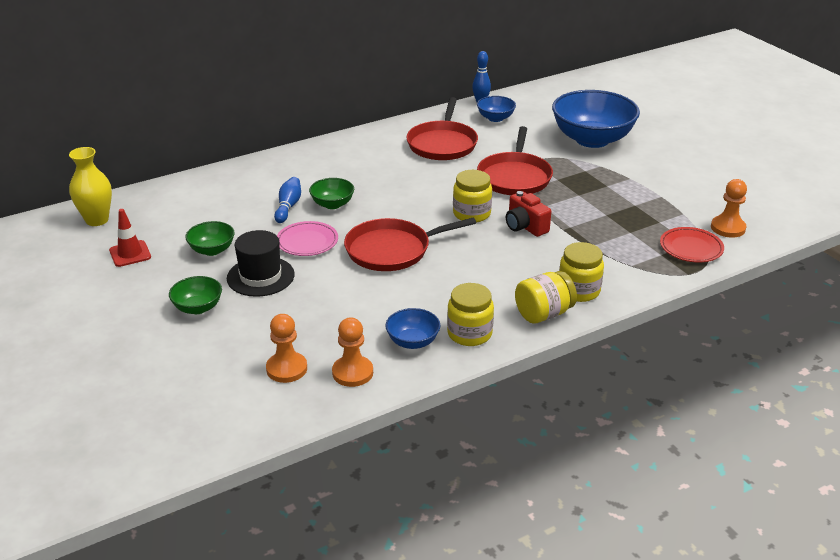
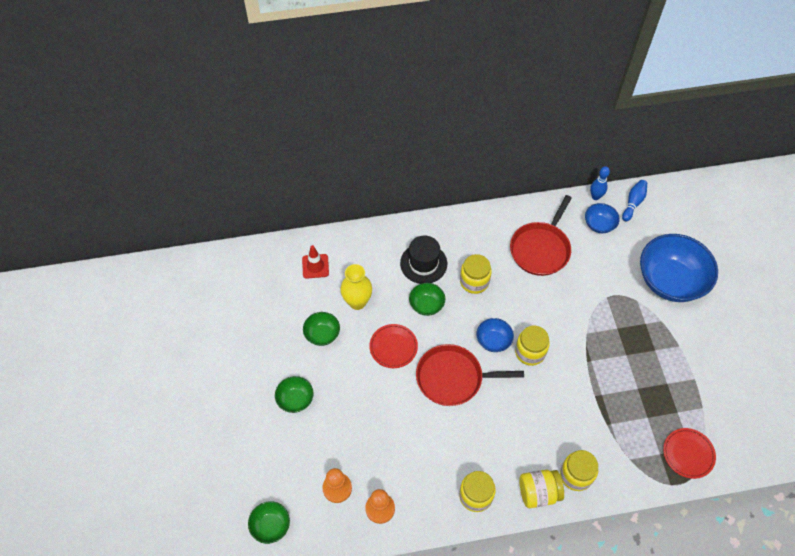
camera: 20 degrees right, 25 degrees up
yellow vase [69,147,112,226] -> yellow vase moved to [340,264,372,310]
red traffic cone [109,209,151,267] -> red traffic cone moved to [302,245,329,279]
black hat [227,230,295,297] -> black hat moved to [400,235,447,284]
blue bowling pin [274,177,301,223] -> blue bowling pin moved to [622,180,647,221]
pink plate [277,221,338,256] -> red plate [369,324,418,368]
blue bowl [386,308,440,349] -> blue bowl moved to [476,318,514,352]
red pan [477,126,553,195] -> none
red camera [506,191,551,237] -> none
orange pawn [711,179,747,238] -> none
none -> green bowl [248,501,290,544]
none -> yellow jar [460,254,492,294]

